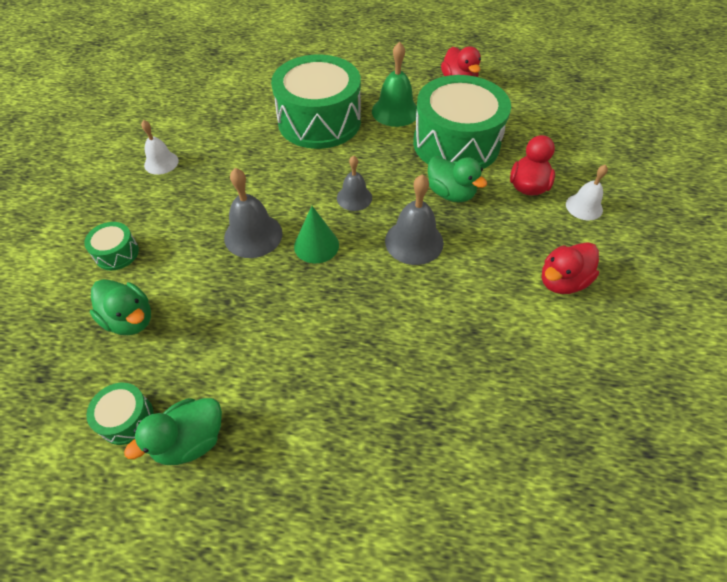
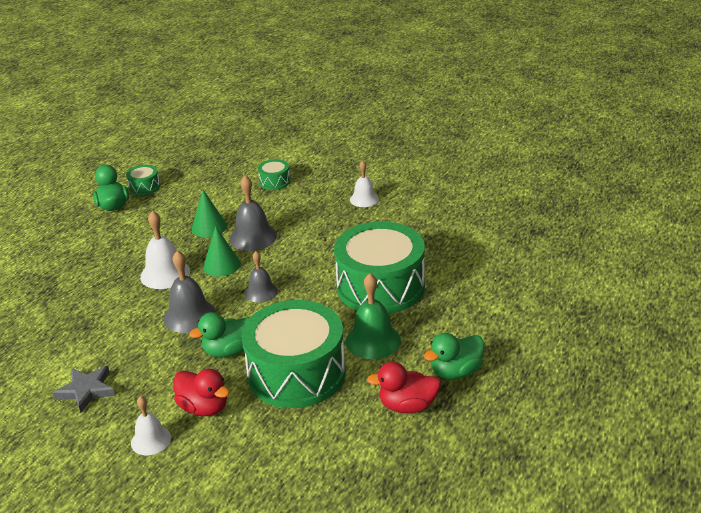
camera: 110 degrees right, 20 degrees down
green duck [90,279,151,335] -> green duck moved to [424,333,485,379]
red duck [542,242,599,294] -> grey star [53,366,115,413]
none -> white bell [140,211,190,289]
none -> green cone [191,190,227,238]

